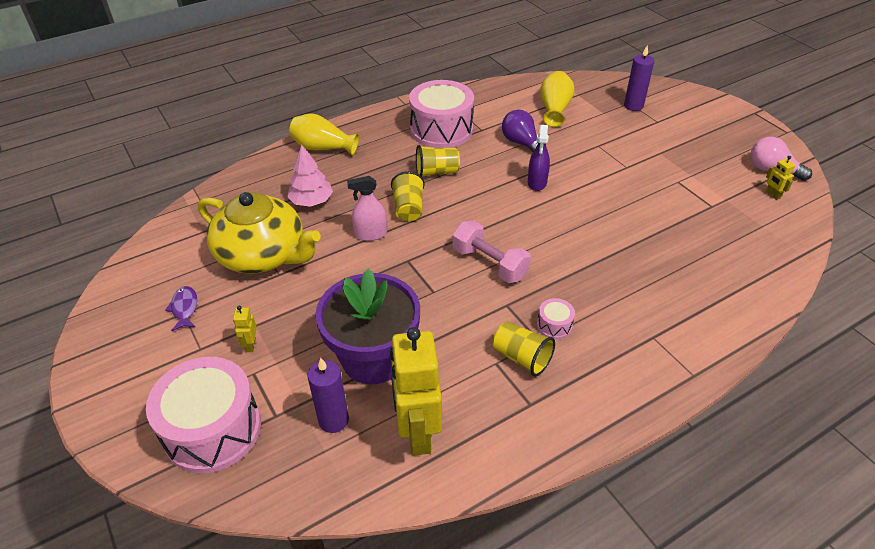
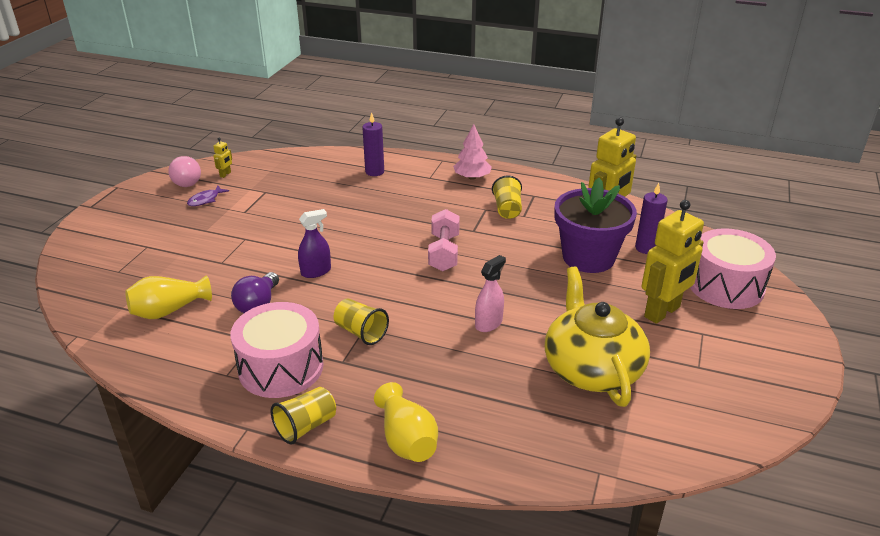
camera: 130 degrees left, 10 degrees down
purple fish [165,286,197,331] -> purple fish moved to [187,186,229,206]
yellow robot [233,305,257,352] -> yellow robot [642,200,704,324], size x2.46
pink tree [287,145,333,207] -> pink tree moved to [453,124,492,180]
pink spray bottle [347,176,387,241] -> pink spray bottle turned 90 degrees counterclockwise [475,255,506,332]
yellow cup [391,171,425,221] -> yellow cup moved to [271,387,336,444]
pink drum [537,298,575,339] -> none
purple candle [624,45,654,111] -> purple candle moved to [362,112,384,176]

